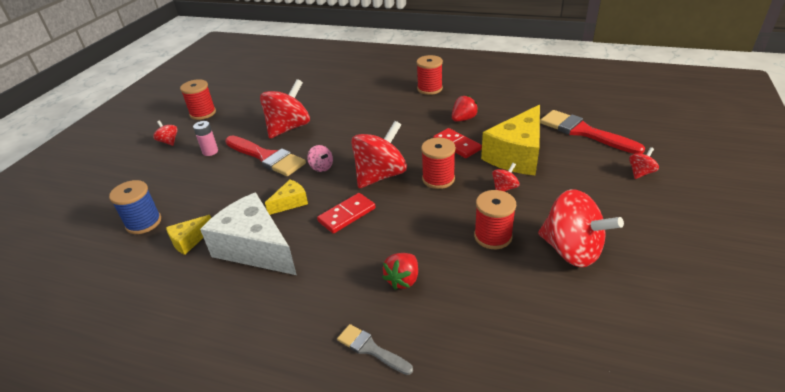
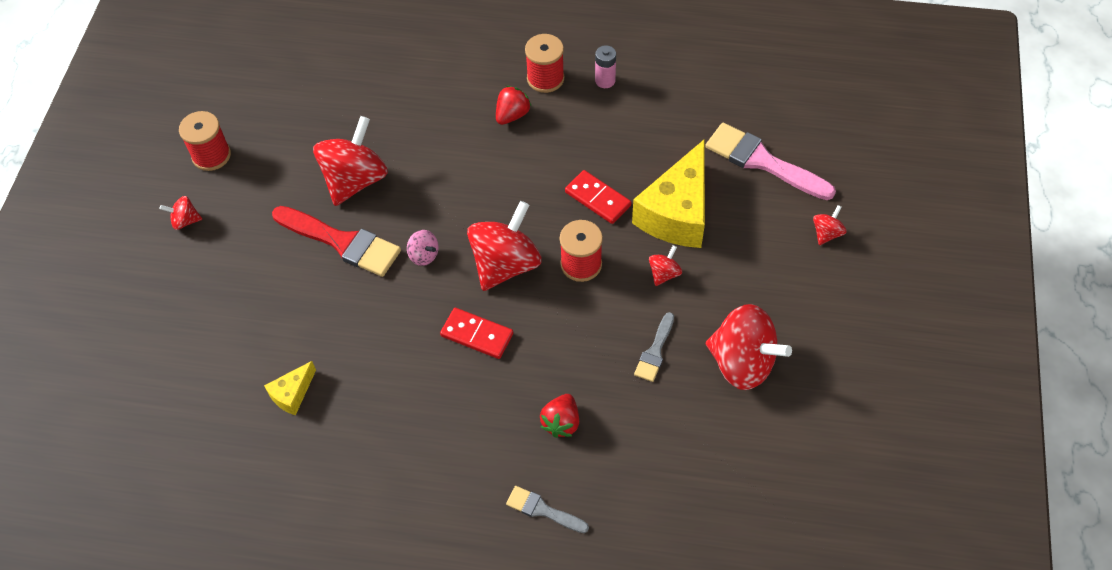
camera: 10 degrees left, 20 degrees up
blue spool [109,180,161,234] -> none
red spinning top [153,120,178,146] -> red spinning top turned 45 degrees counterclockwise [160,196,202,230]
pink battery [193,121,218,156] -> pink battery moved to [595,45,616,88]
white cheese [200,192,297,275] -> none
yellow cheese [265,180,308,215] -> none
red domino [317,193,375,234] -> red domino turned 75 degrees clockwise [440,308,513,359]
red strawberry [452,95,478,122] -> red strawberry moved to [496,86,531,125]
red spool [474,190,516,249] -> grey brush [634,312,674,382]
red brush [540,110,645,154] -> pink brush [705,123,836,200]

